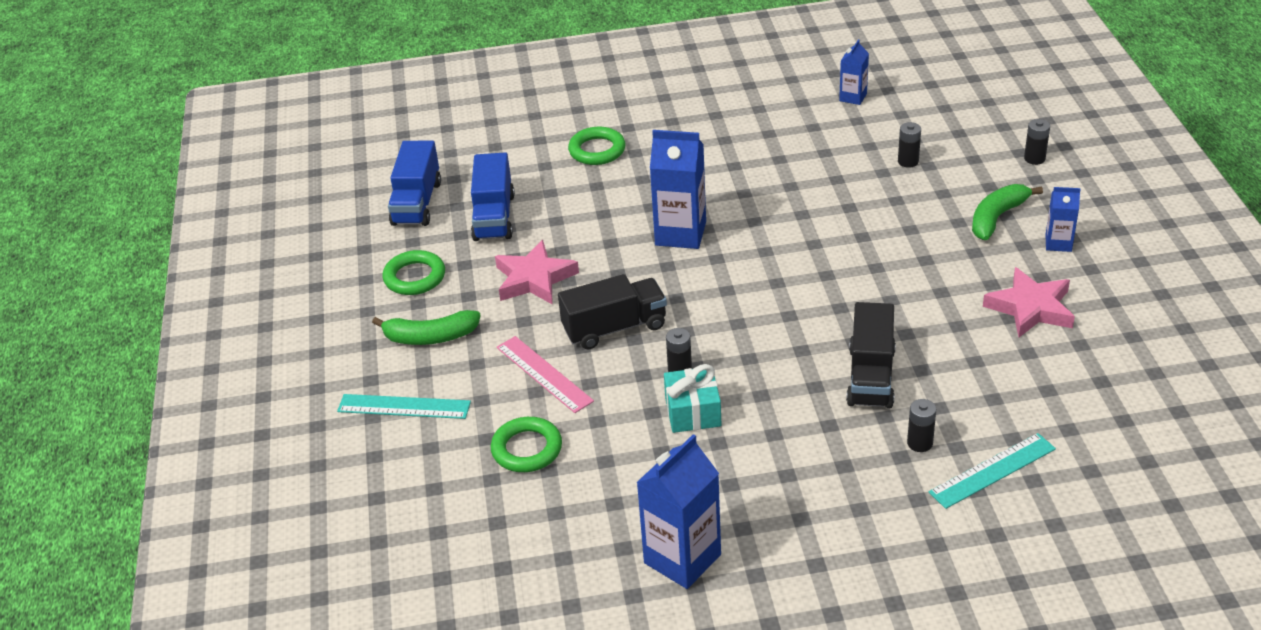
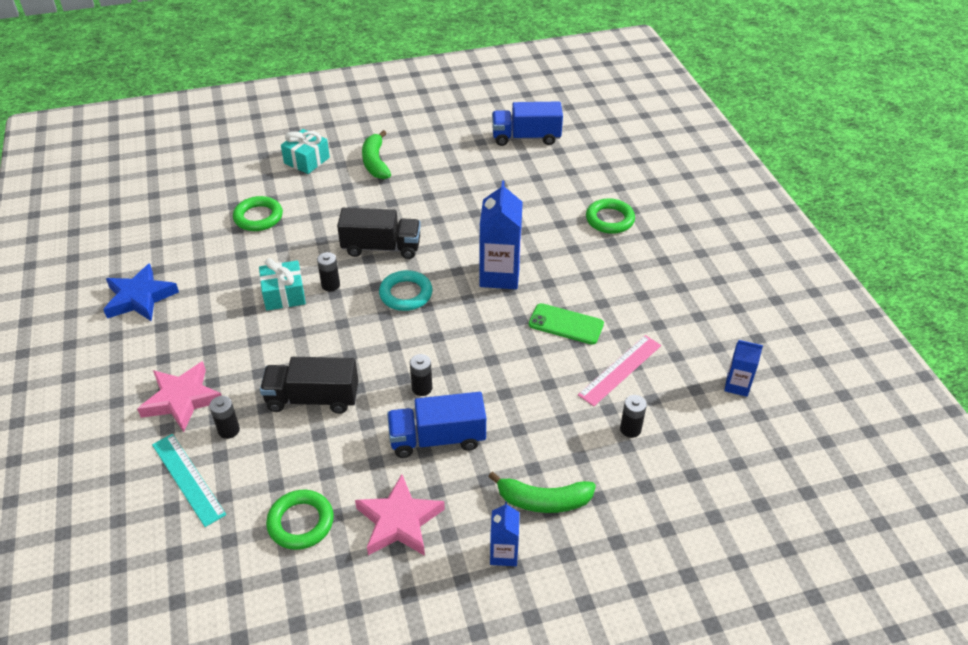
camera: 80 degrees right, 5 degrees up
turquoise ruler [337,394,471,419] -> turquoise gift [281,129,330,174]
green ring [383,250,445,295] -> green ring moved to [266,490,334,550]
blue truck [471,153,515,241] -> blue truck moved to [387,392,486,458]
pink star [495,240,579,305] -> pink star moved to [137,361,222,432]
pink ruler [497,336,594,413] -> pink ruler moved to [578,335,661,406]
black truck [558,274,667,349] -> black truck turned 60 degrees counterclockwise [337,208,421,259]
blue carton [636,434,721,589] -> blue star [103,263,179,322]
green banana [972,184,1043,240] -> green banana turned 150 degrees clockwise [488,472,596,513]
black battery [1024,119,1050,165] -> black battery moved to [410,354,432,396]
none -> turquoise ring [379,270,432,311]
none -> green phone [529,303,604,345]

